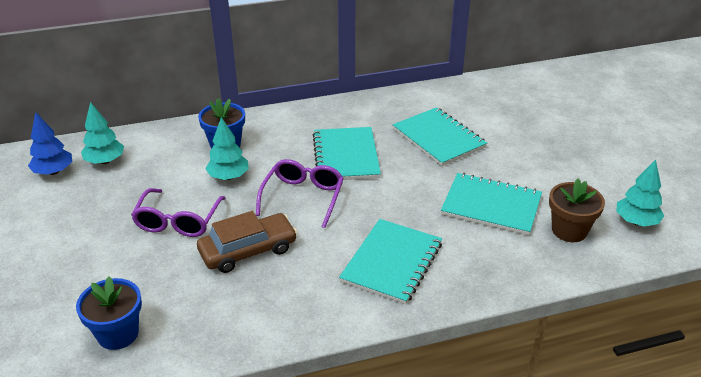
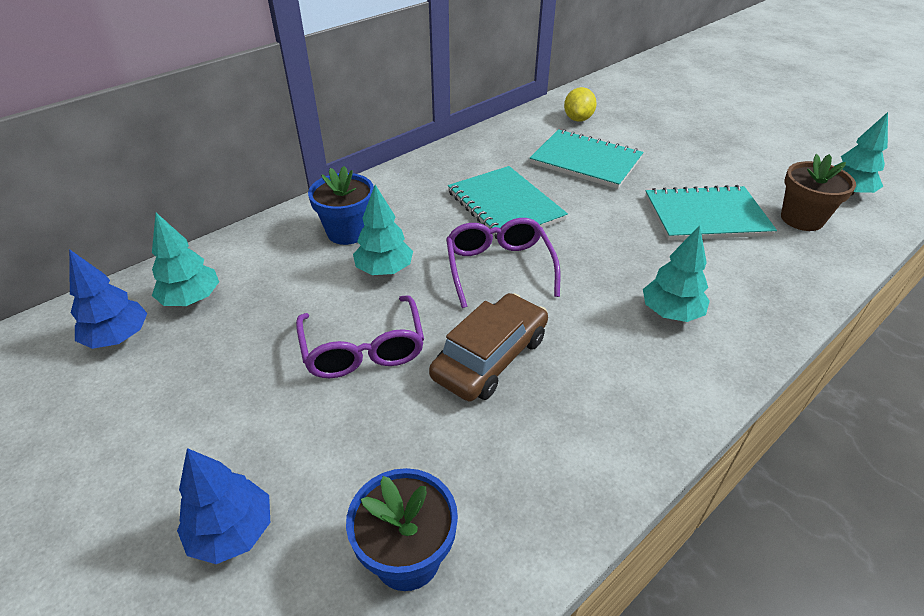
camera: 25 degrees left, 5 degrees up
turquoise notebook [339,219,442,305] -> turquoise tree [643,225,710,322]
none -> blue tree [177,448,270,564]
none -> yellow lemon [564,87,597,122]

